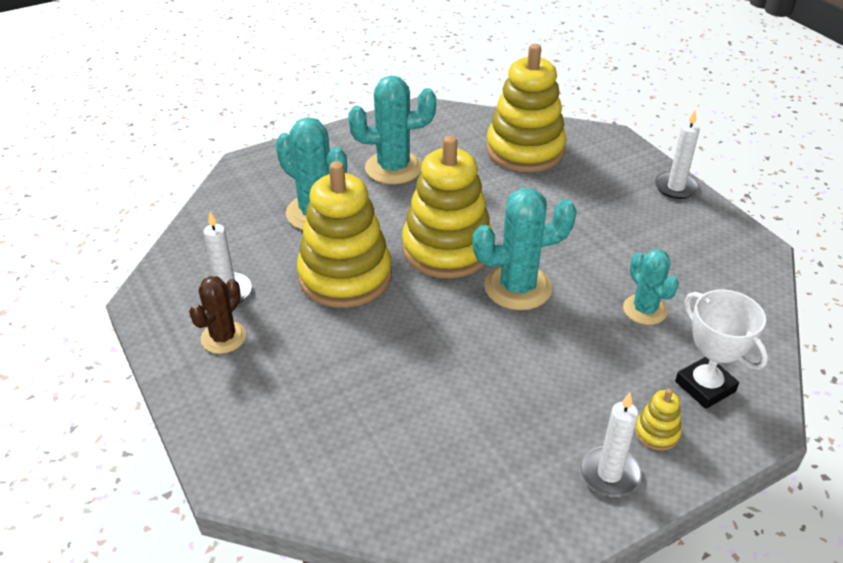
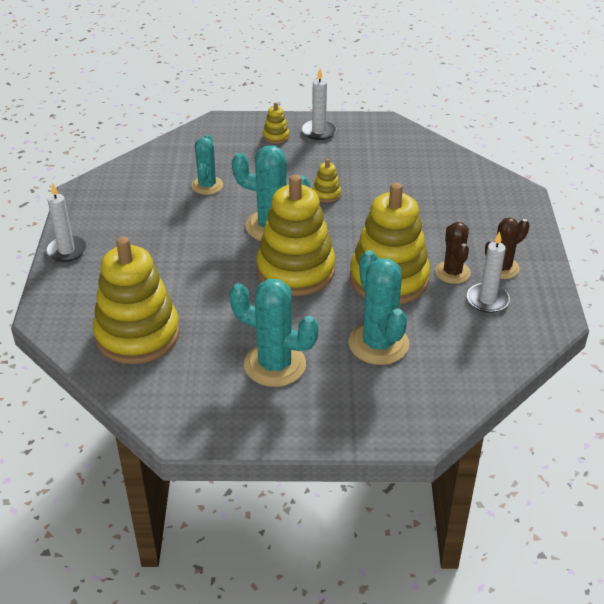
camera: 150 degrees left, 0 degrees up
white trophy [675,290,768,409] -> none
none -> yellow stacking toy [313,159,341,202]
none -> brown cactus [435,222,471,284]

